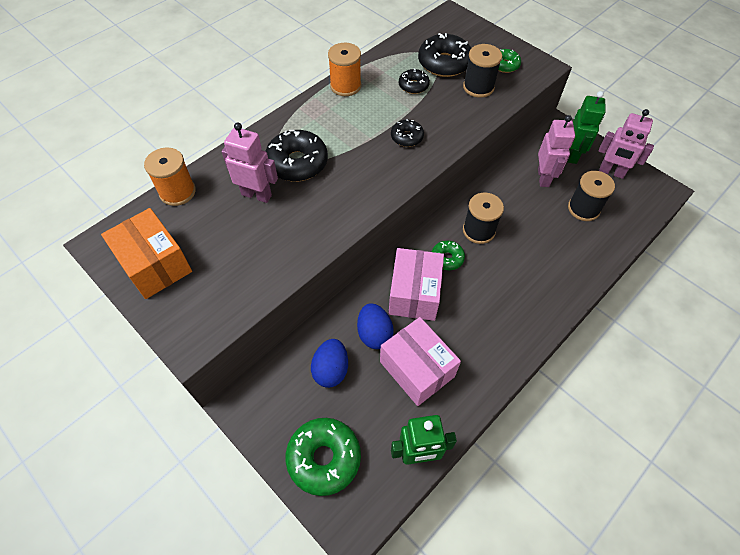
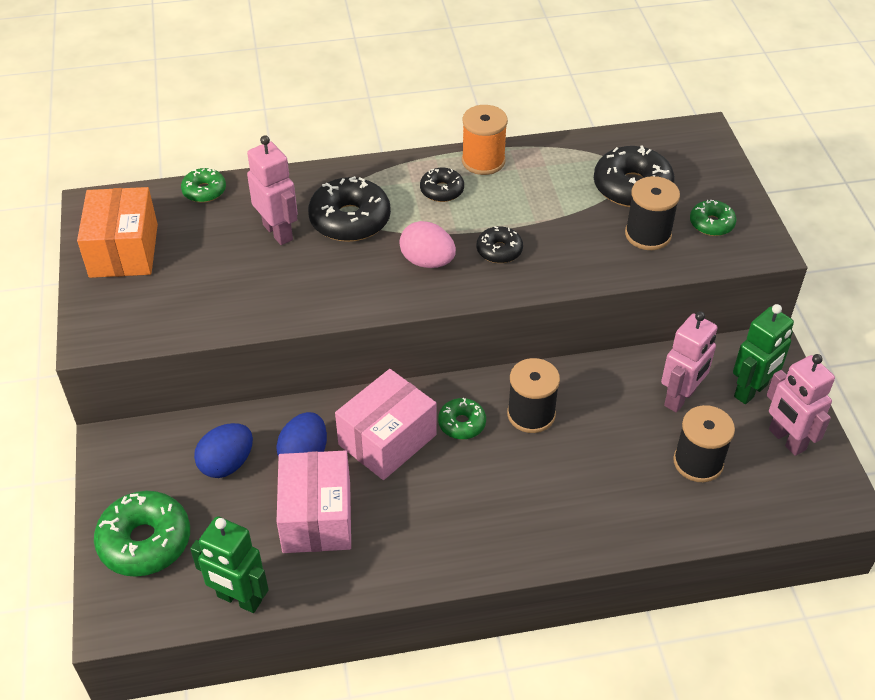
camera: 35 degrees right, 10 degrees down
orange spool [144,147,196,206] -> green donut [181,168,226,203]
black donut [399,69,430,94] -> black donut moved to [420,168,464,202]
none -> pink egg [400,221,456,268]

